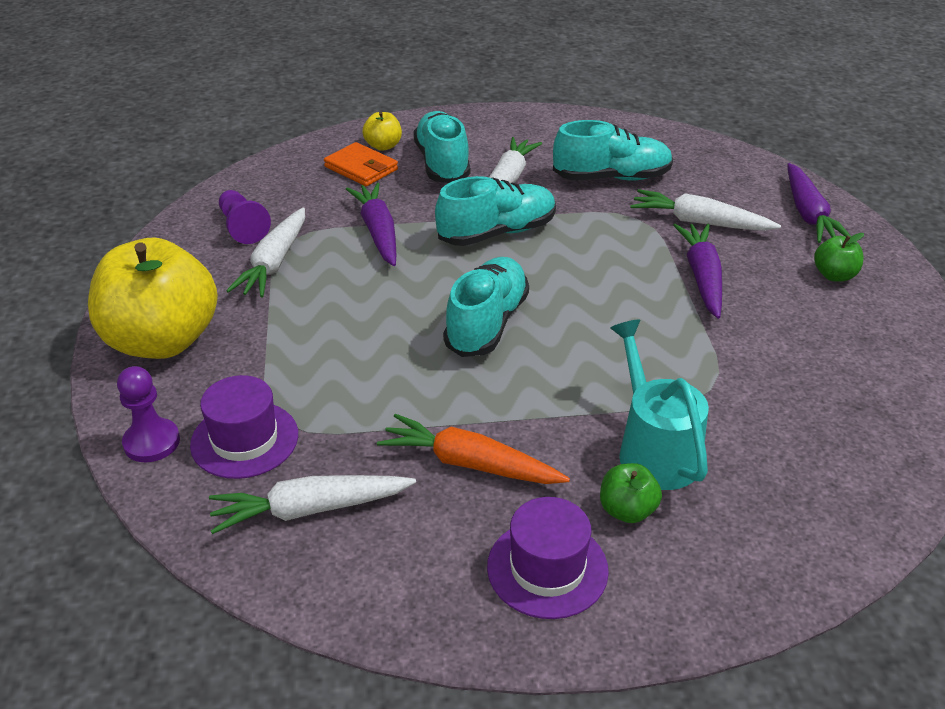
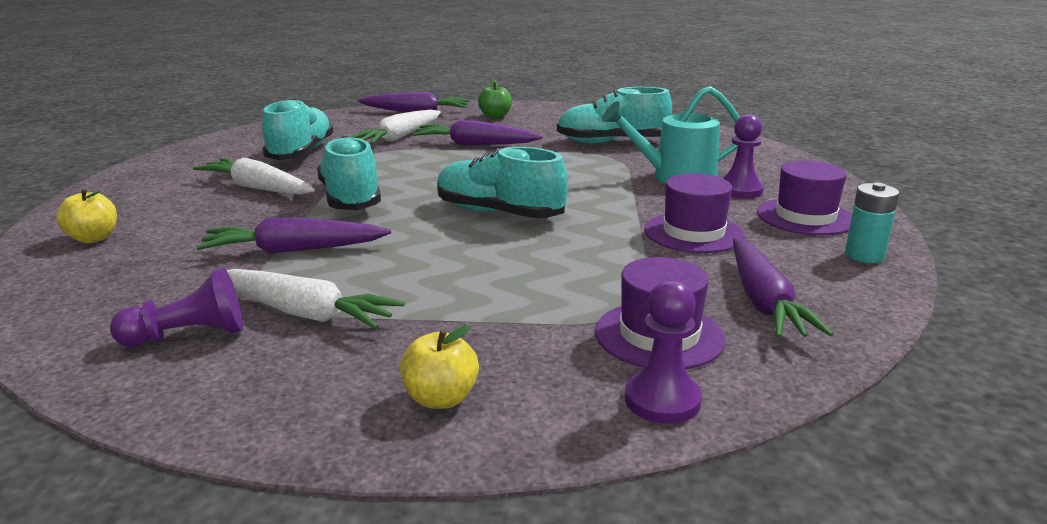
camera: 80 degrees left, 15 degrees down
yellow apple [88,237,218,359] -> yellow apple [400,325,479,409], size x0.42
white carrot [209,475,416,534] -> purple carrot [733,238,833,338]
orange wallet [324,142,398,186] -> none
orange carrot [377,414,570,484] -> purple hat [644,173,745,253]
turquoise shoe [413,111,470,183] -> turquoise shoe moved to [557,87,672,143]
green apple [600,463,662,523] -> purple pawn [723,114,764,198]
none -> turquoise battery [845,183,899,263]

